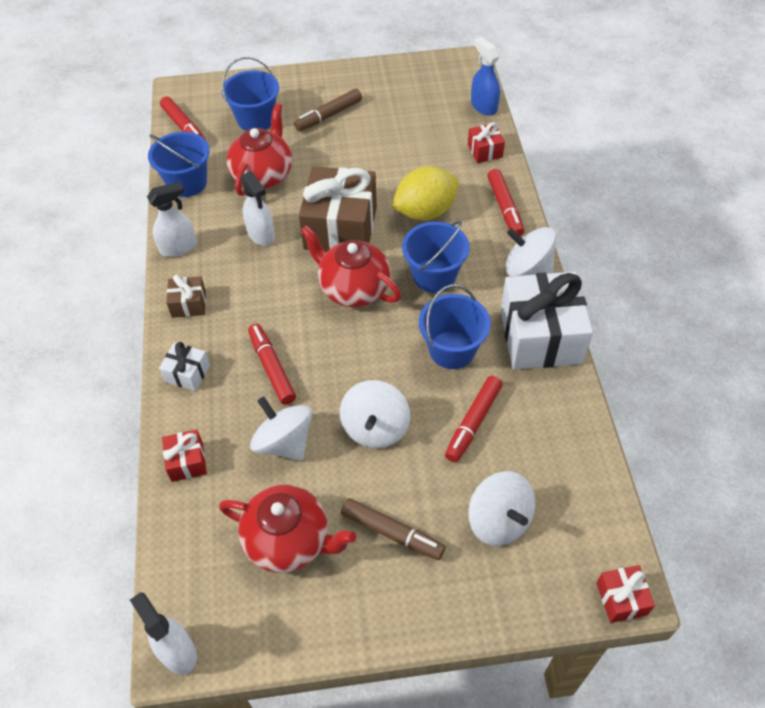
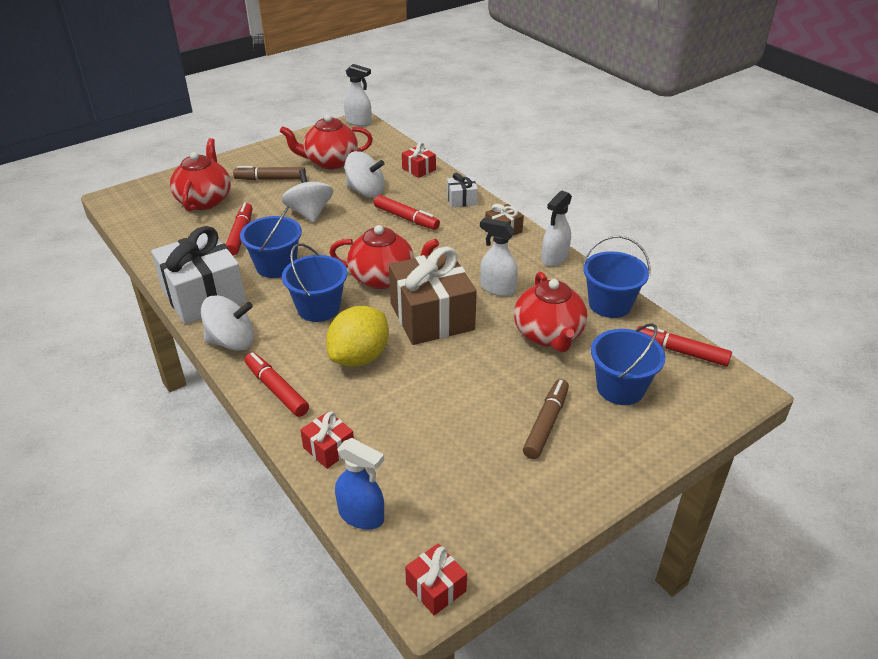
camera: 150 degrees right, 15 degrees down
white spinning top [468,471,535,546] -> red teapot [170,138,231,212]
red gift [596,565,655,623] -> red gift moved to [405,544,467,615]

